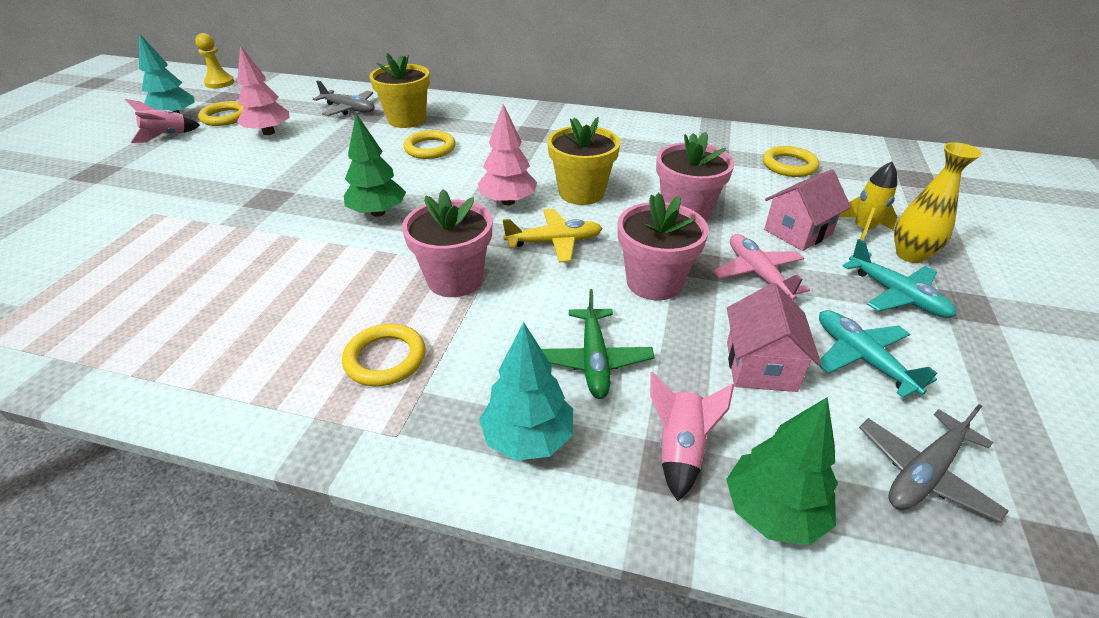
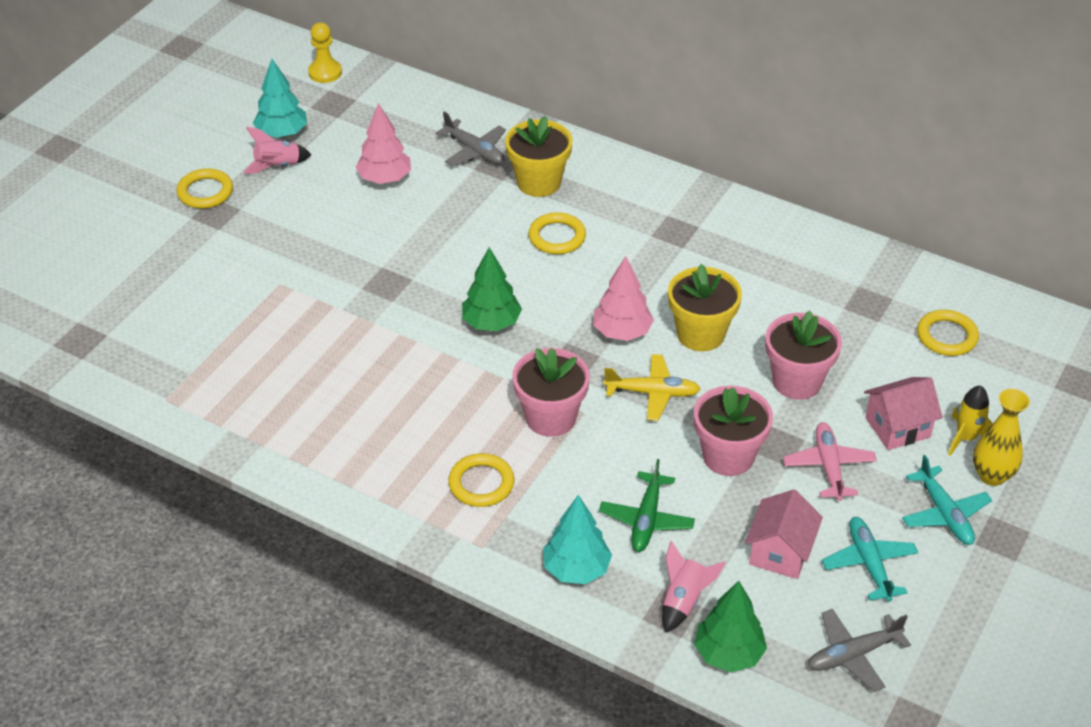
camera: 15 degrees right, 5 degrees up
yellow ring [198,101,244,126] -> yellow ring moved to [177,168,233,209]

